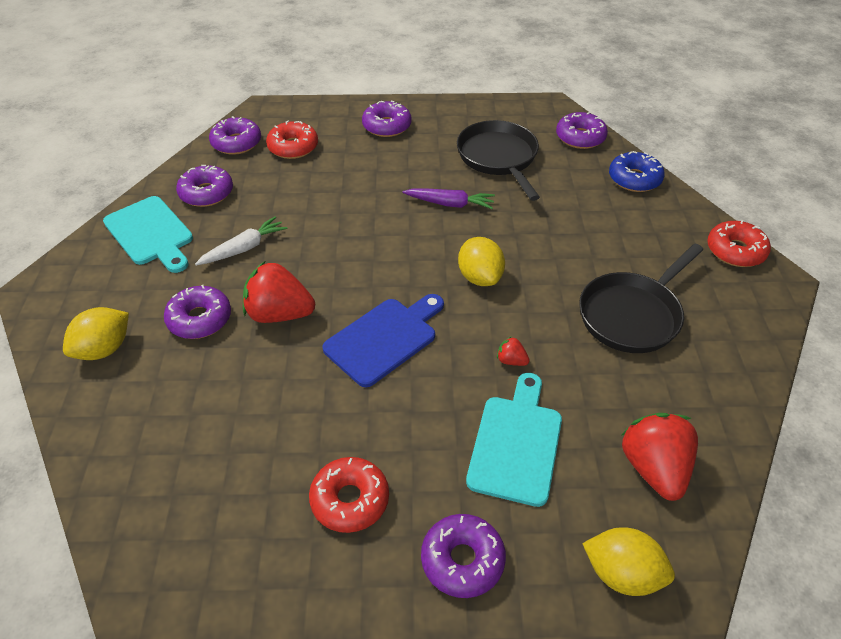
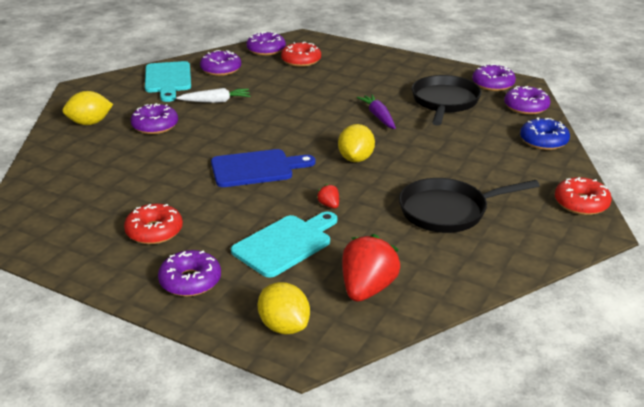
camera: 30 degrees right, 15 degrees down
red strawberry [243,261,315,323] -> none
purple donut [362,100,412,137] -> purple donut moved to [472,64,516,91]
purple carrot [403,189,495,209] -> purple carrot turned 150 degrees counterclockwise [357,94,396,129]

